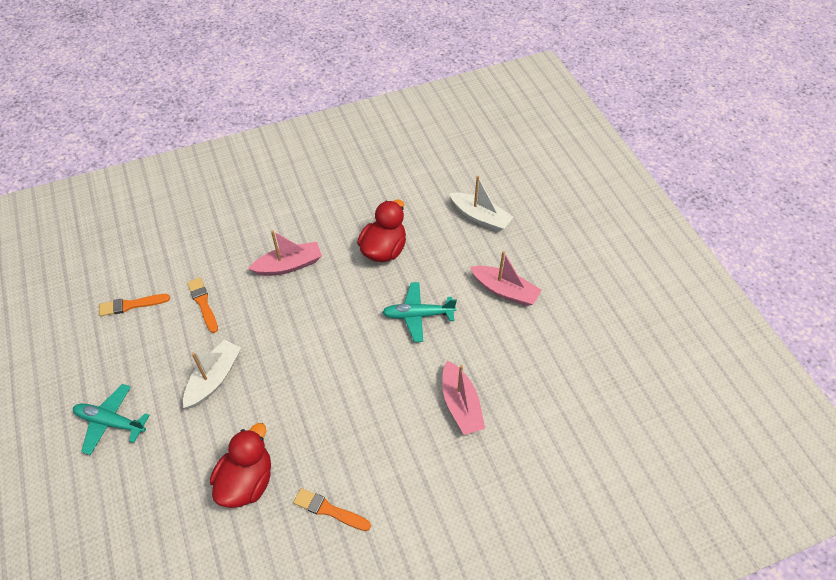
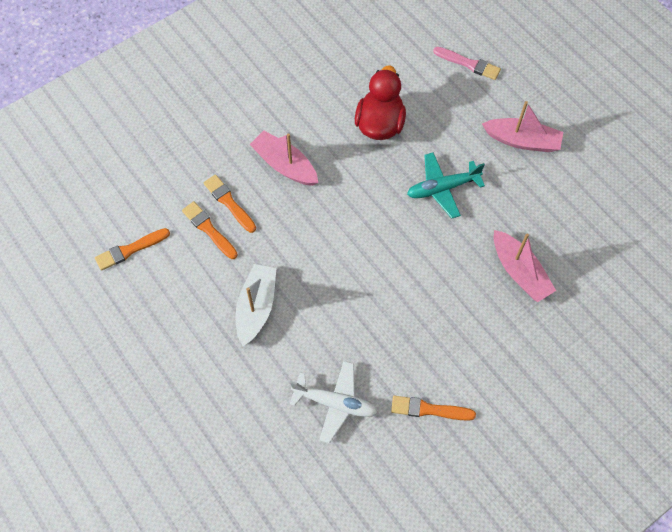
camera: 15 degrees left, 10 degrees up
turquoise plane [73,384,150,455] -> none
red duck [210,423,271,508] -> white plane [290,361,377,444]
pink boat [248,230,322,276] -> pink boat turned 105 degrees counterclockwise [249,131,318,186]
white boat [450,176,513,231] -> pink brush [433,47,501,80]
none -> orange brush [204,175,256,233]

